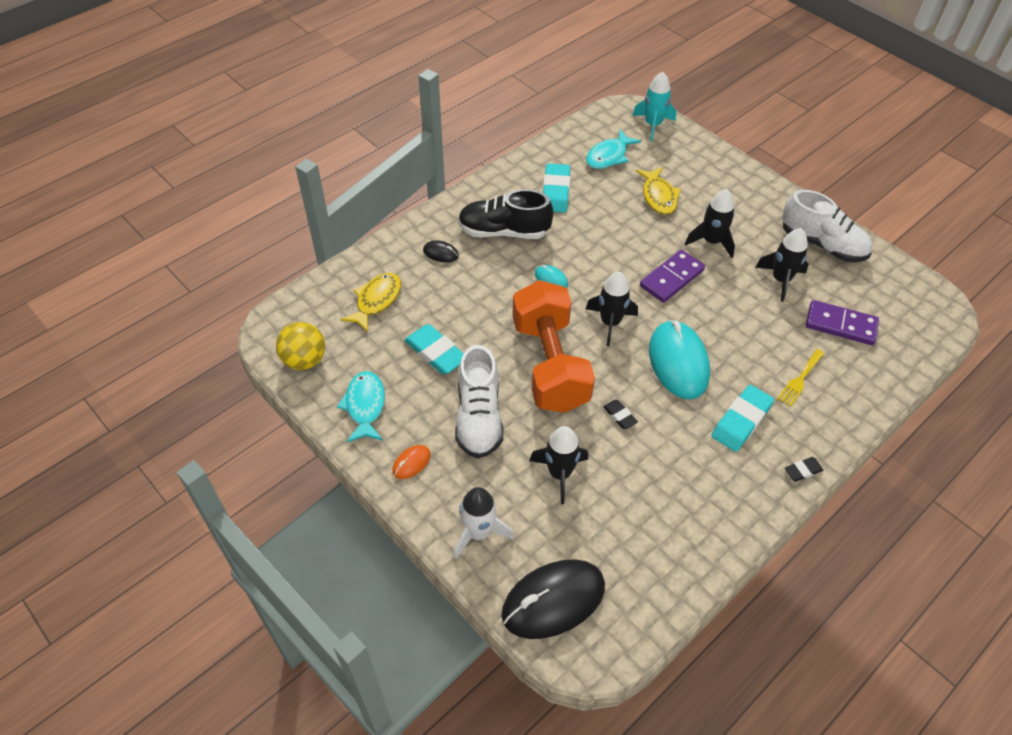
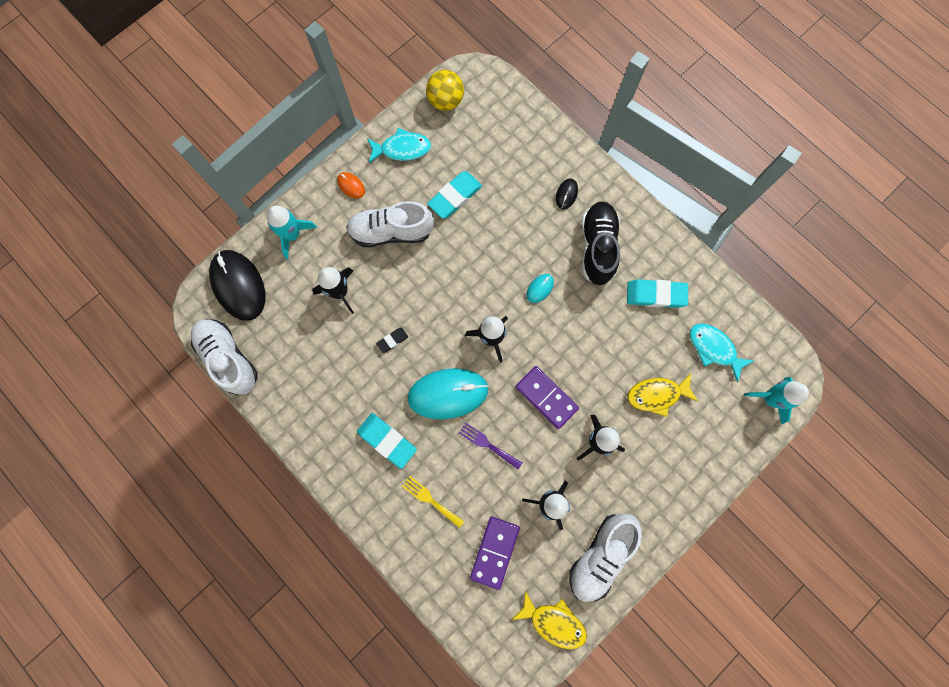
camera: 90 degrees right, 25 degrees up
yellow fish [340,273,401,332] -> yellow fish moved to [512,591,587,649]
white rocket [454,487,514,559] -> turquoise rocket [267,206,317,259]
orange dumbbell [512,280,595,413] -> none
black eraser [785,457,824,482] -> none
none -> white shoe [191,319,258,395]
none -> purple fork [459,422,522,469]

